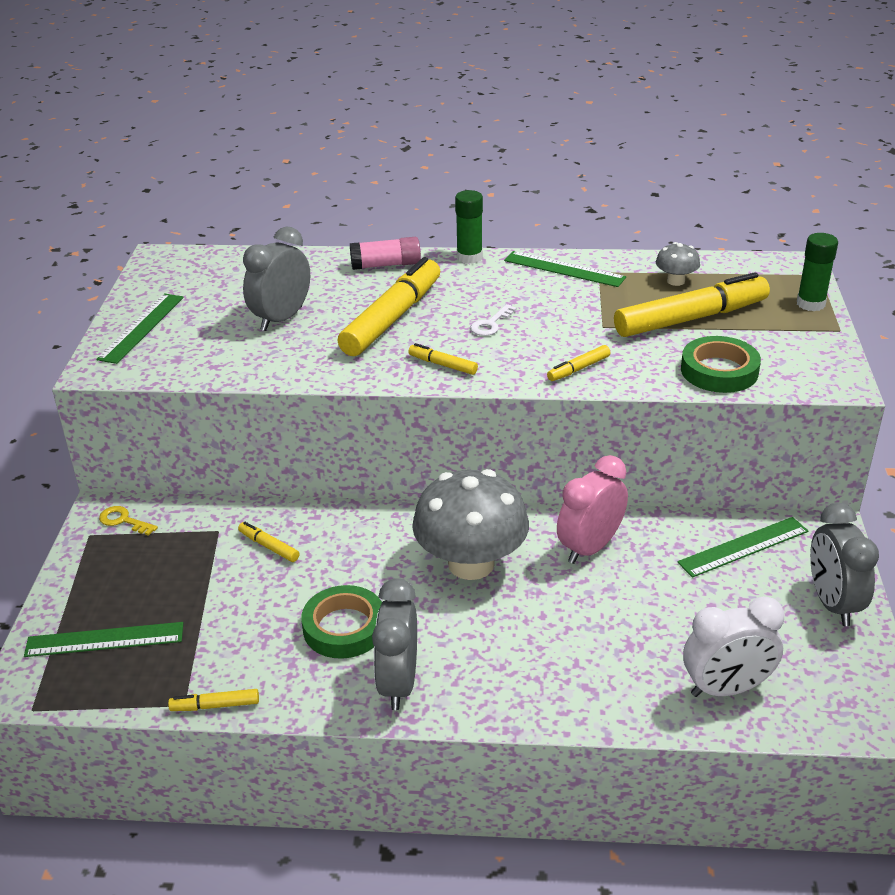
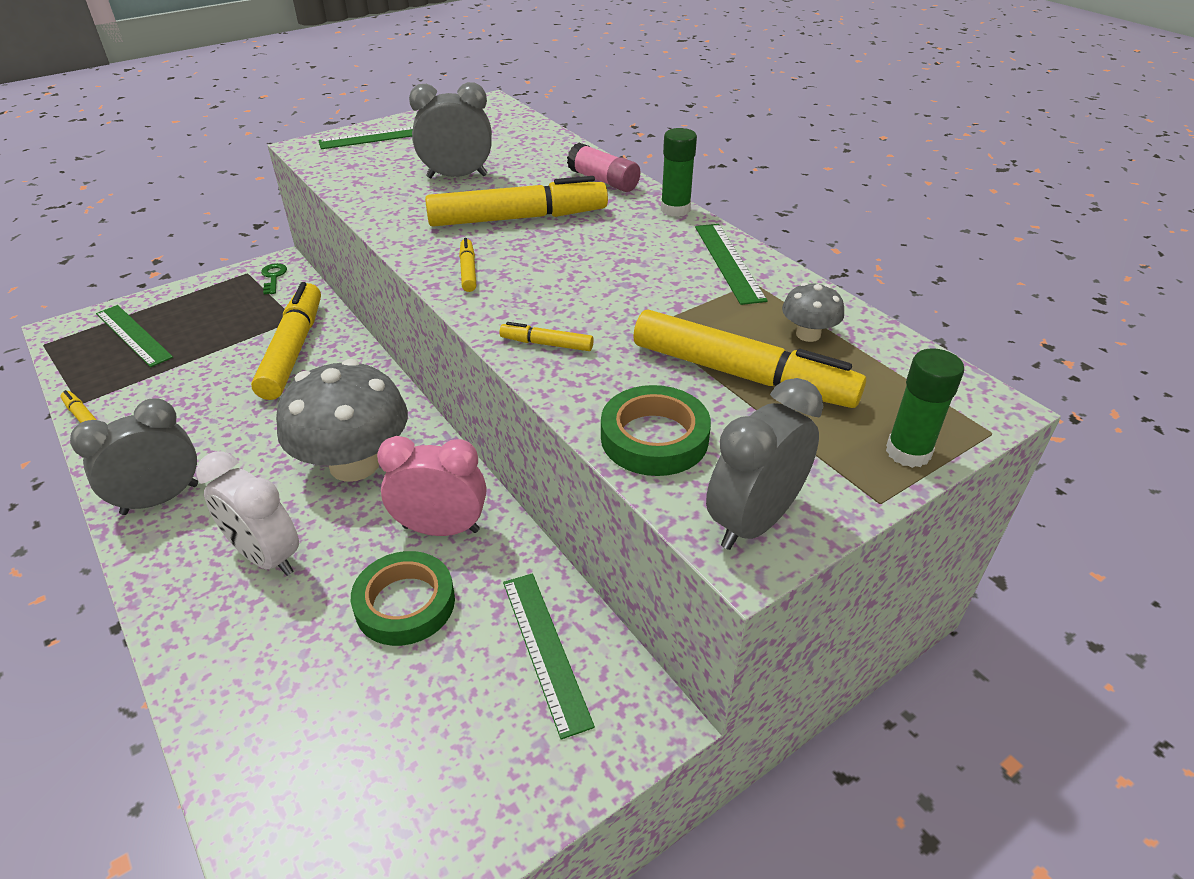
camera: 50 degrees right, 5 degrees up
yellow key [99,506,158,536] -> green key [261,263,287,294]
yellow marker [238,522,300,562] -> yellow marker [251,282,321,400], size x2.34
green tape [301,585,382,659] -> green tape moved to [351,551,455,646]
white key [470,304,517,336] -> none
green ruler [677,517,808,578] -> green ruler turned 45 degrees clockwise [503,573,595,740]
white clock [683,596,784,697] -> white clock moved to [196,451,299,576]
grey clock [810,503,879,626] -> grey clock moved to [706,378,823,550]

